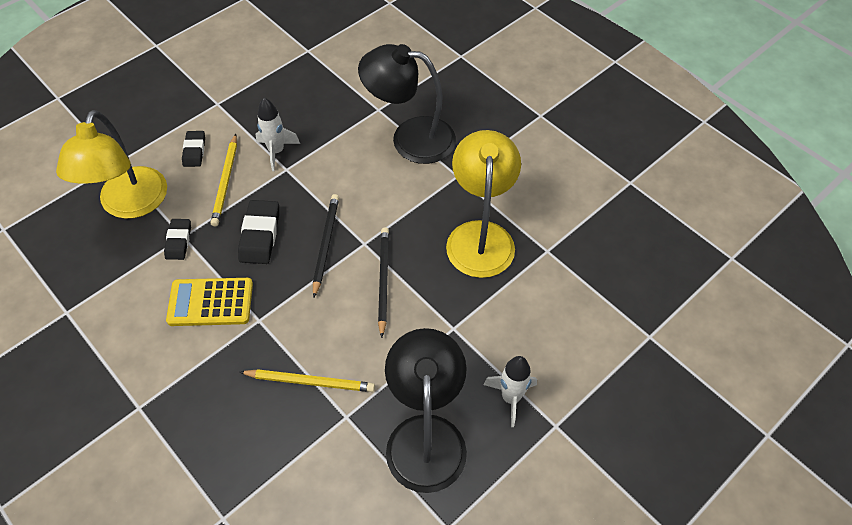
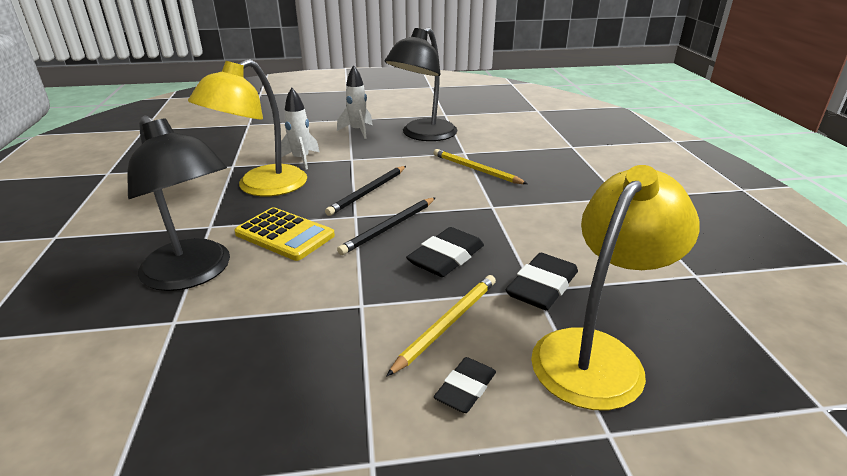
camera: 145 degrees left, 25 degrees down
black eraser [164,219,191,260] -> black eraser [506,253,578,310], size x1.56
yellow calculator [166,278,253,326] -> yellow calculator moved to [234,207,335,261]
white rocket [256,98,300,171] -> white rocket moved to [281,88,319,170]

